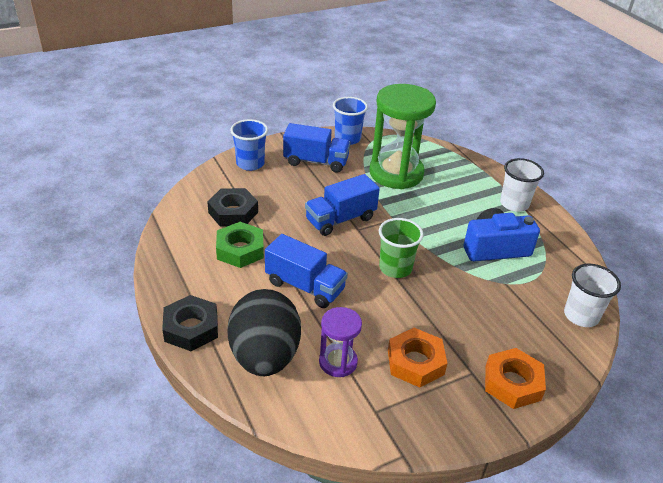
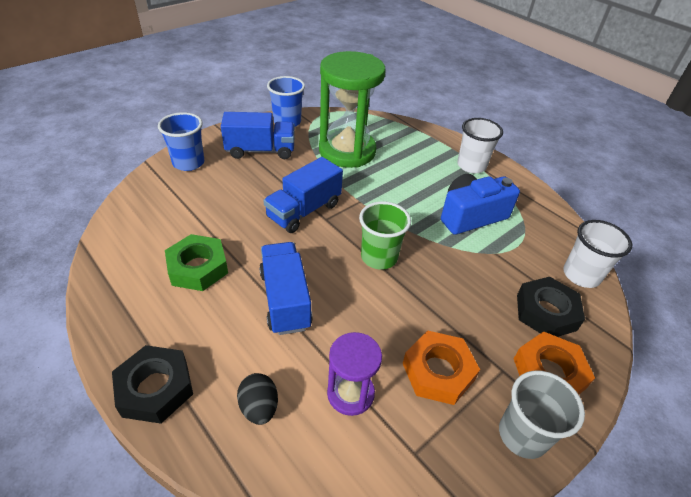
camera: 15 degrees left, 5 degrees up
black nut [207,188,258,226] -> black nut moved to [517,277,585,337]
black egg [227,289,301,376] -> black egg [237,373,278,425], size x0.43
blue truck [265,234,348,308] -> blue truck turned 120 degrees counterclockwise [259,242,313,335]
none -> grey cup [499,371,585,459]

